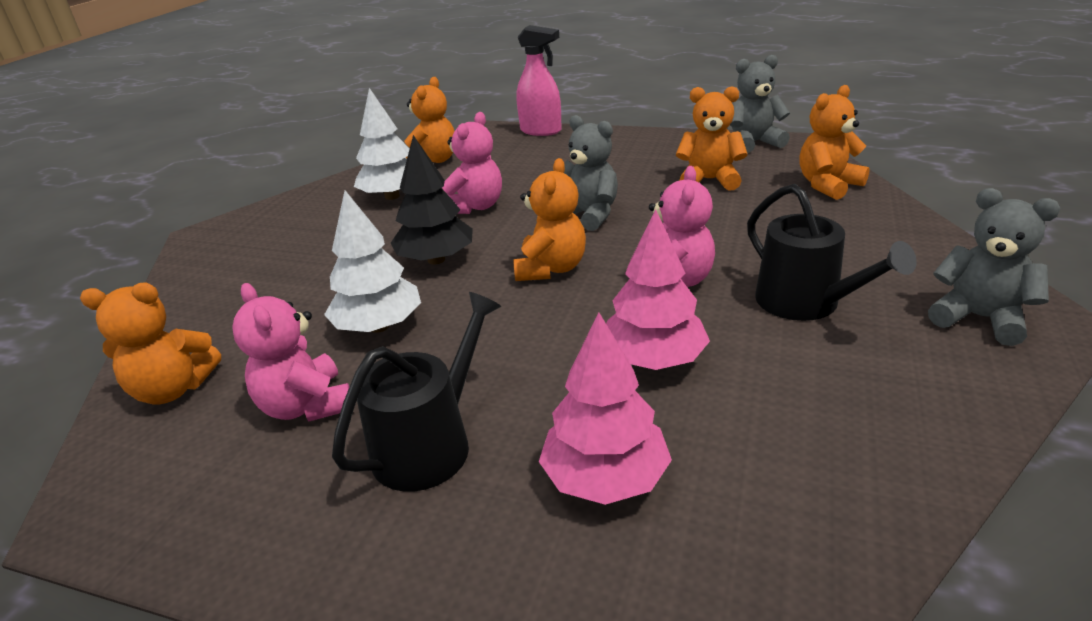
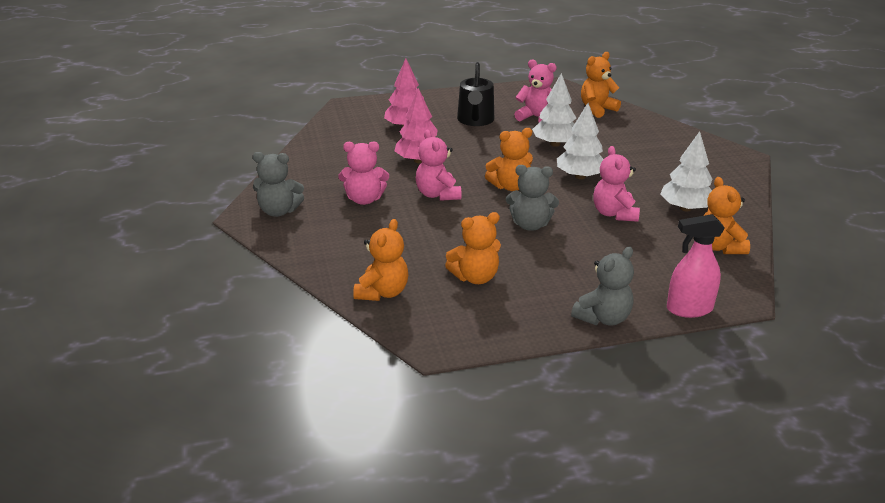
camera: 145 degrees right, 0 degrees up
black tree [391,135,473,265] -> white tree [557,103,604,179]
orange teddy bear [513,158,586,281] -> orange teddy bear turned 90 degrees counterclockwise [485,128,533,191]
grey teddy bear [730,55,790,153] -> grey teddy bear moved to [571,247,634,326]
black watering can [747,184,917,321] -> pink teddy bear [338,141,389,205]

